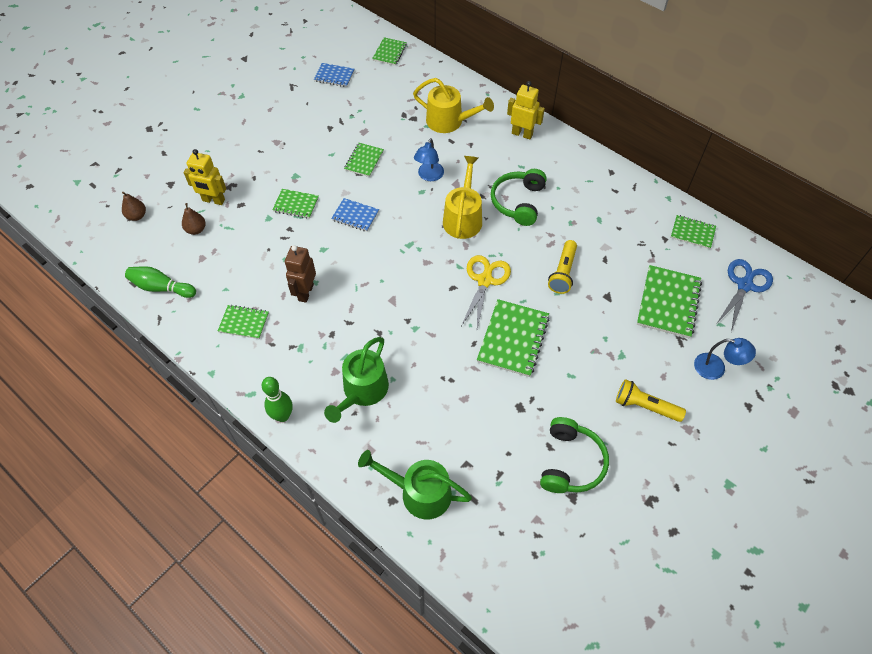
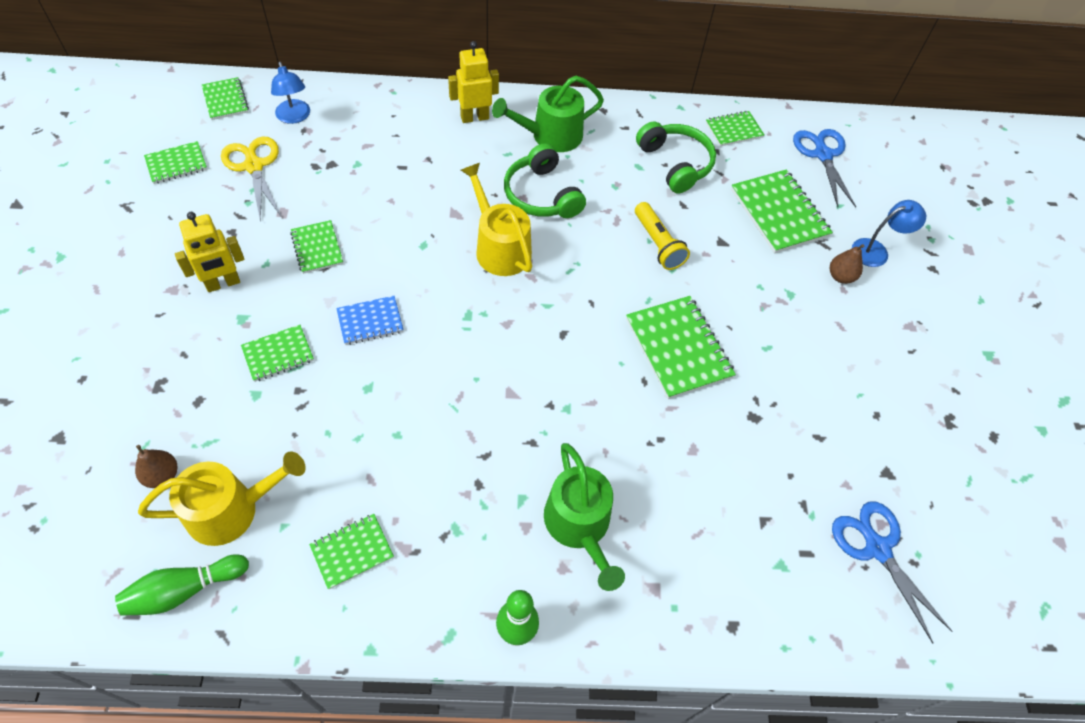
camera: 45 degrees left, 0 degrees up
brown pear [122,192,146,221] -> brown pear moved to [830,244,864,284]
yellow robot [184,149,226,205] -> yellow robot moved to [175,212,244,292]
brown robot [285,245,316,303] -> none
blue notebook [314,63,354,87] -> green notebook [144,141,207,184]
green watering can [358,450,472,520] -> green watering can moved to [492,76,604,152]
yellow watering can [413,78,494,133] -> yellow watering can moved to [138,451,306,546]
blue lamp [414,138,444,181] -> blue lamp moved to [271,62,310,124]
yellow scissors [461,255,511,329] -> yellow scissors moved to [221,137,281,222]
green headphones [540,417,609,493] -> green headphones moved to [636,121,716,193]
yellow flashlight [616,379,686,422] -> none
none -> blue scissors [832,502,953,643]

